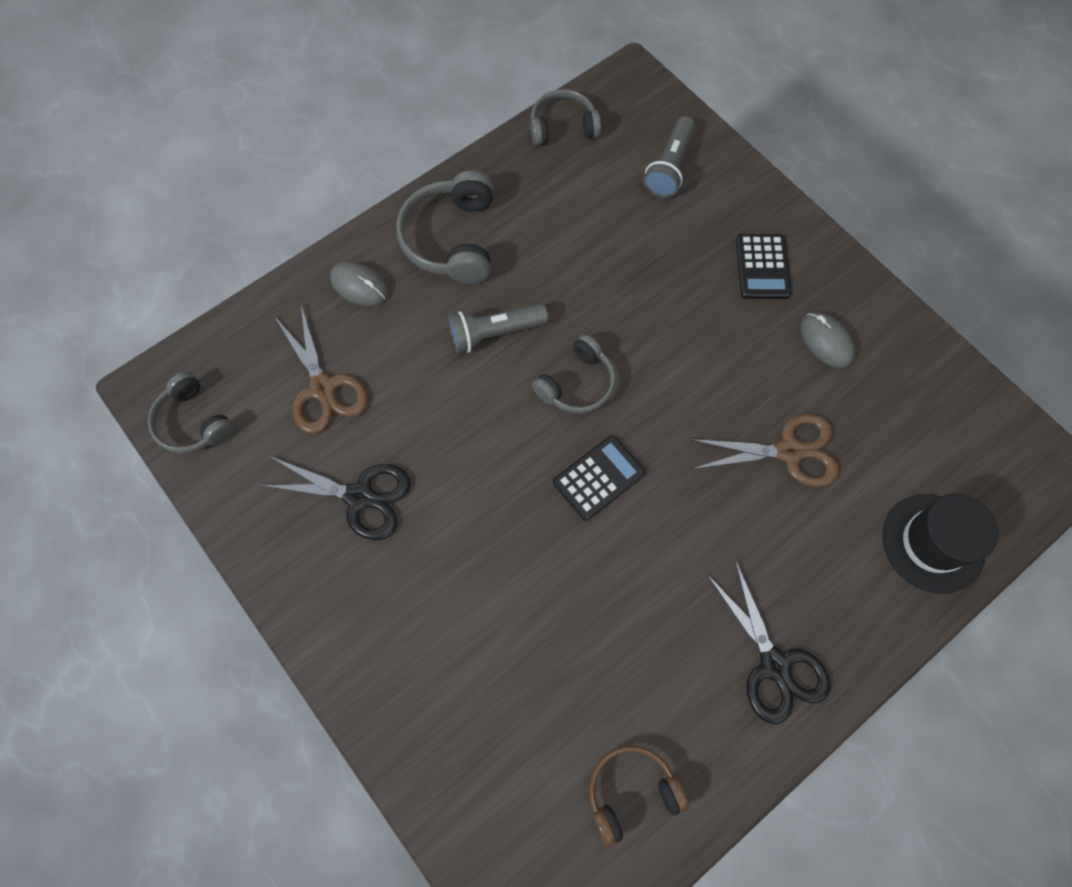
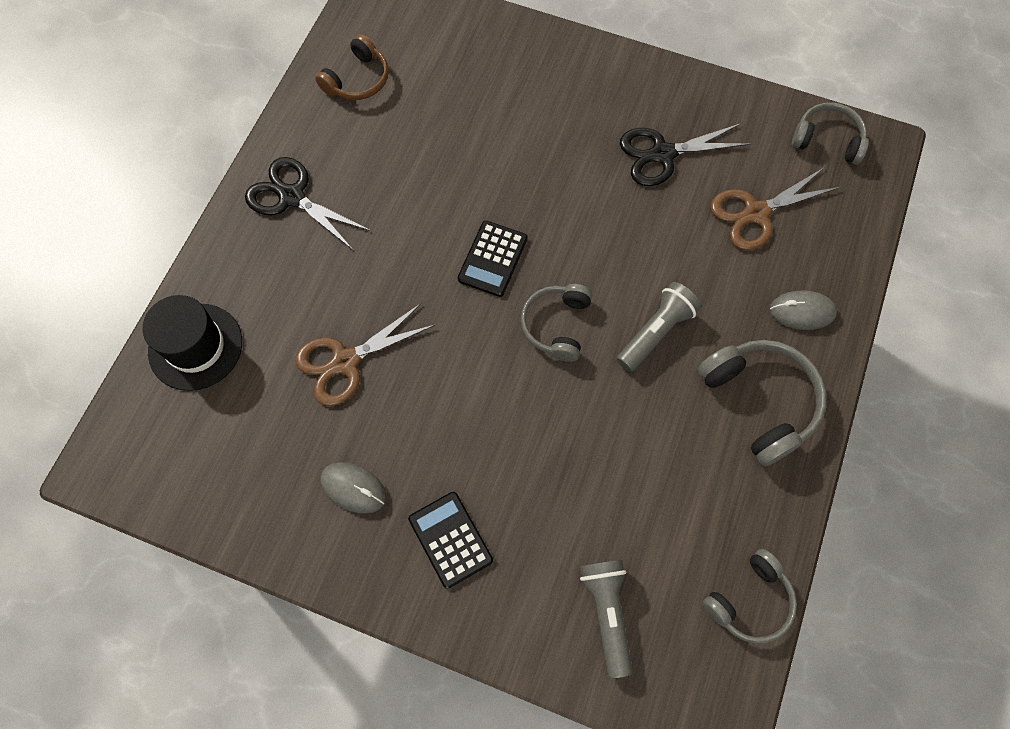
camera: 150 degrees right, 0 degrees up
brown scissors [275,305,368,434] -> brown scissors turned 60 degrees counterclockwise [710,168,840,250]

